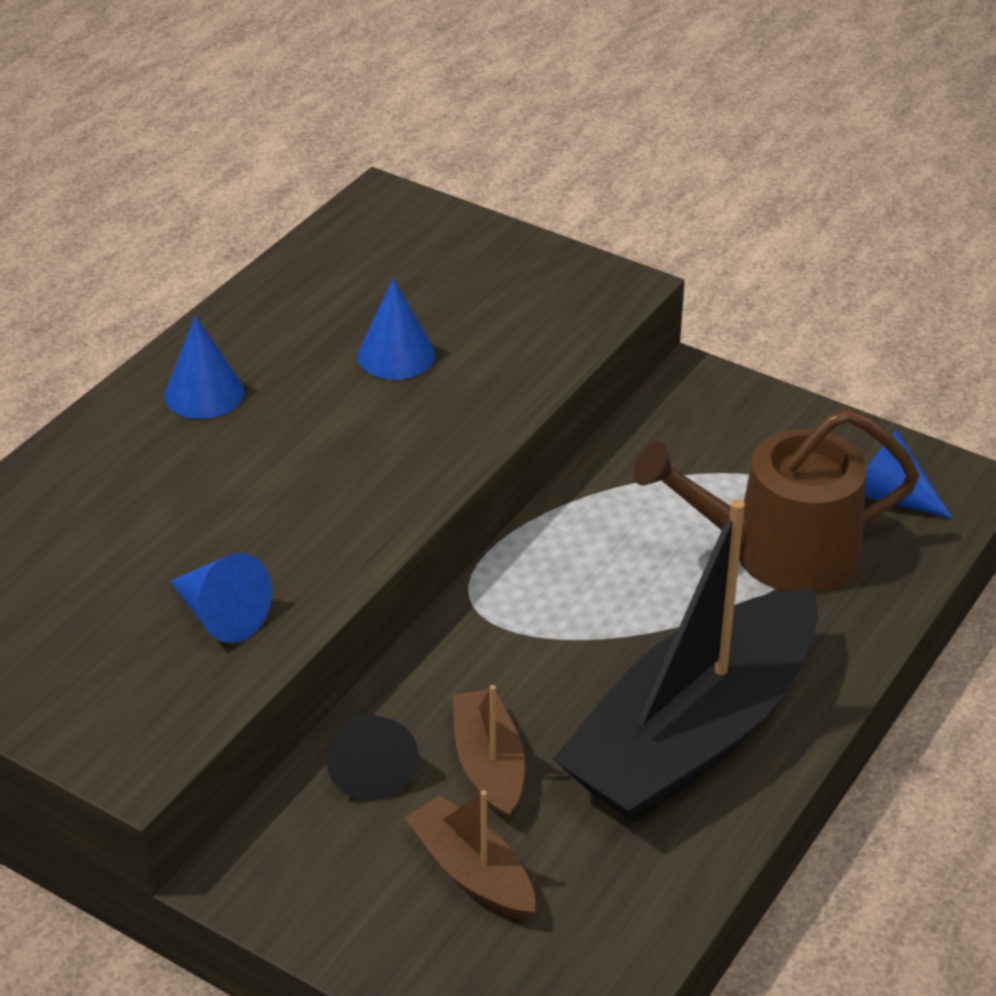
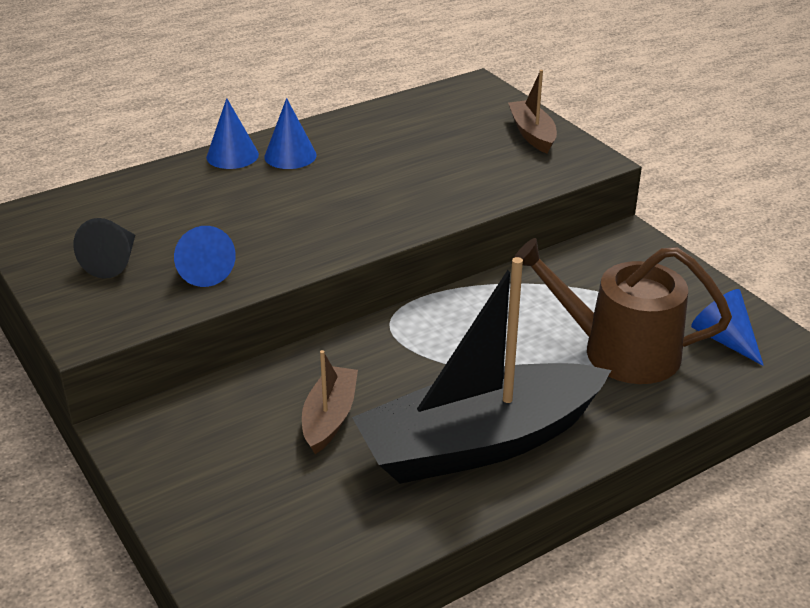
camera: 25 degrees right, 5 degrees down
black cone [327,711,419,801] -> black cone moved to [73,218,135,279]
blue cone [358,278,435,380] -> blue cone moved to [206,98,259,169]
brown boat [405,790,535,921] -> brown boat moved to [508,70,557,154]

